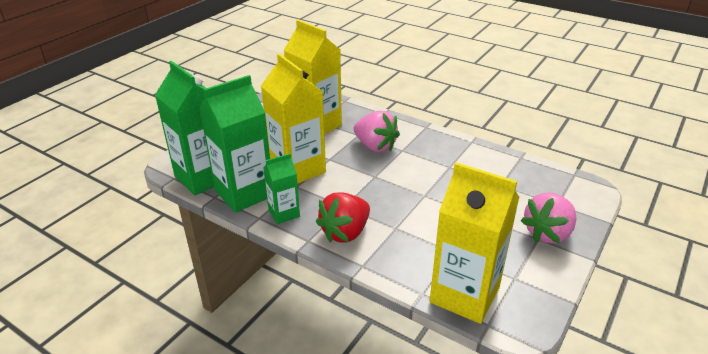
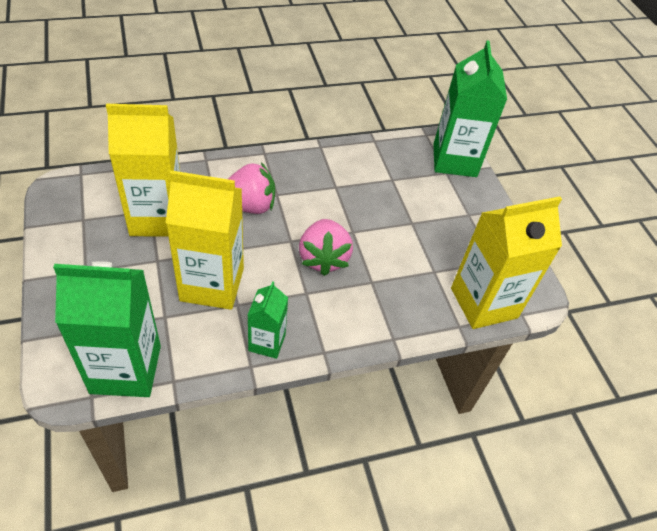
camera: 55 degrees left, 15 degrees up
green carton [199,75,270,213] -> green carton moved to [433,40,507,177]
red strawberry [316,192,370,243] -> none
pink strawberry [521,193,576,244] -> pink strawberry moved to [299,219,353,276]

